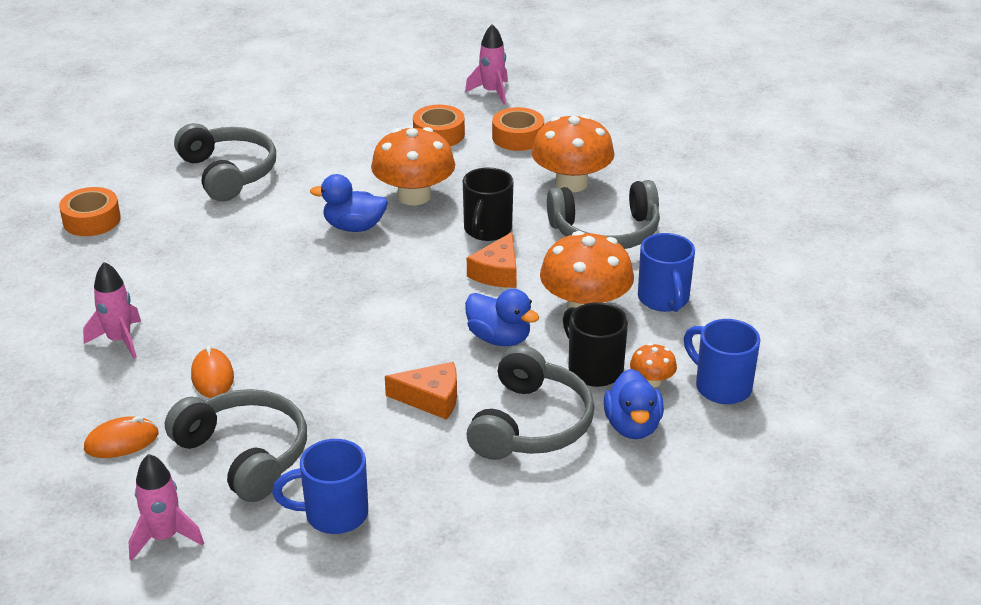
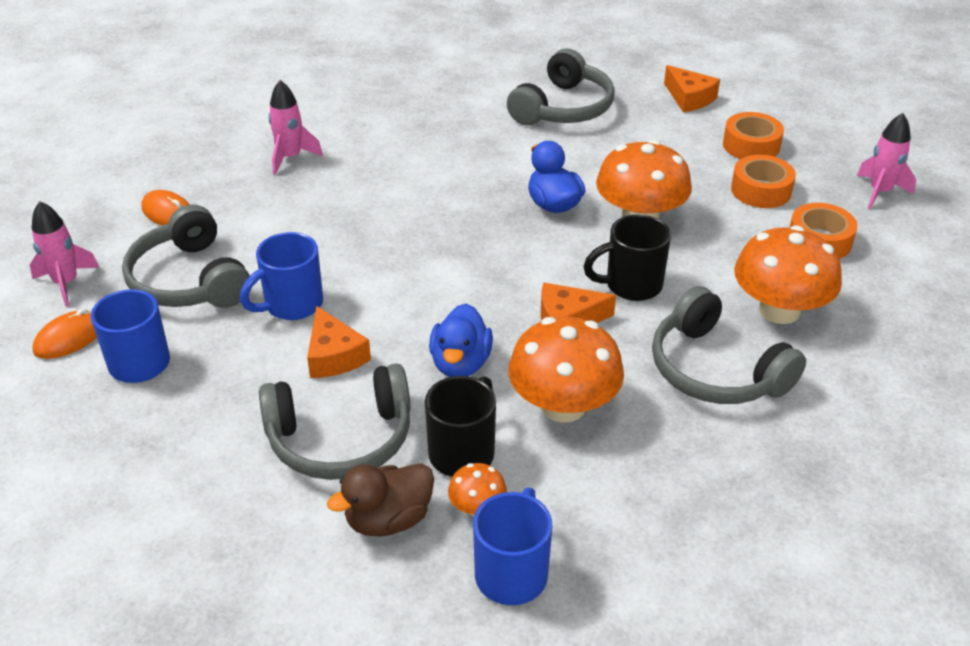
camera: 60 degrees right, 5 degrees up
orange tape [59,187,121,236] -> orange tape moved to [723,112,784,159]
grey headphones [165,389,307,502] -> grey headphones turned 135 degrees clockwise [122,204,250,308]
orange mouse [191,345,234,398] -> orange mouse moved to [32,309,97,359]
blue duck [604,369,664,439] -> brown duck [327,463,434,537]
blue mug [638,233,695,312] -> blue mug moved to [240,232,323,320]
none -> orange cheese [664,65,720,112]

